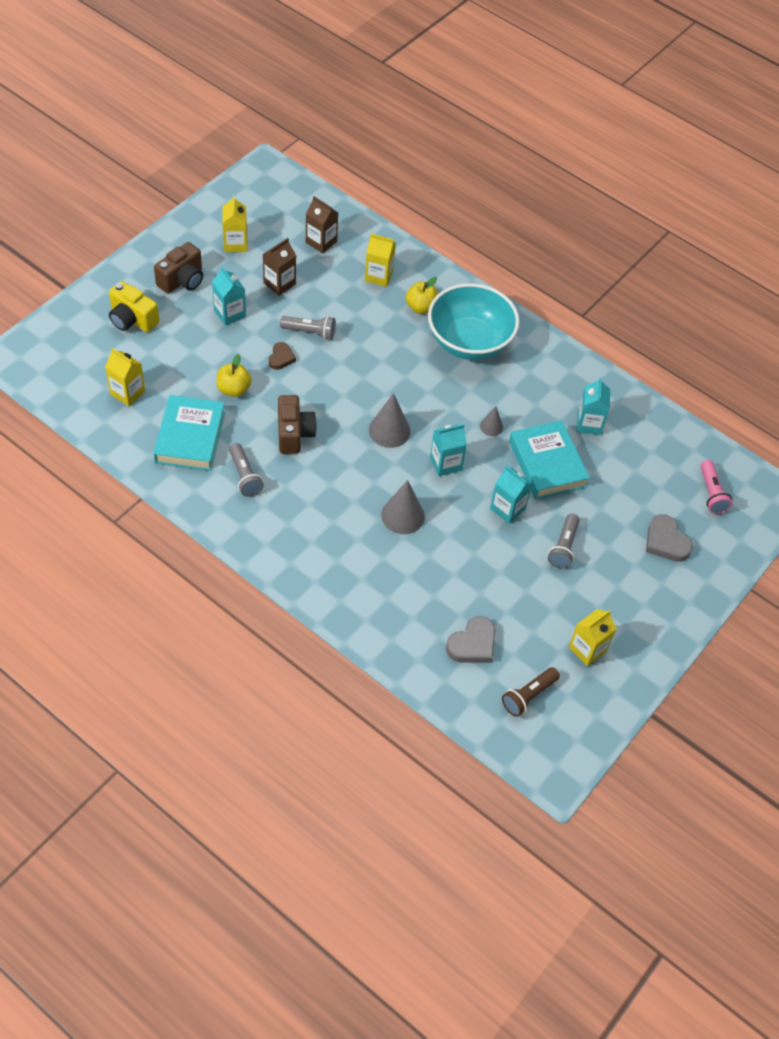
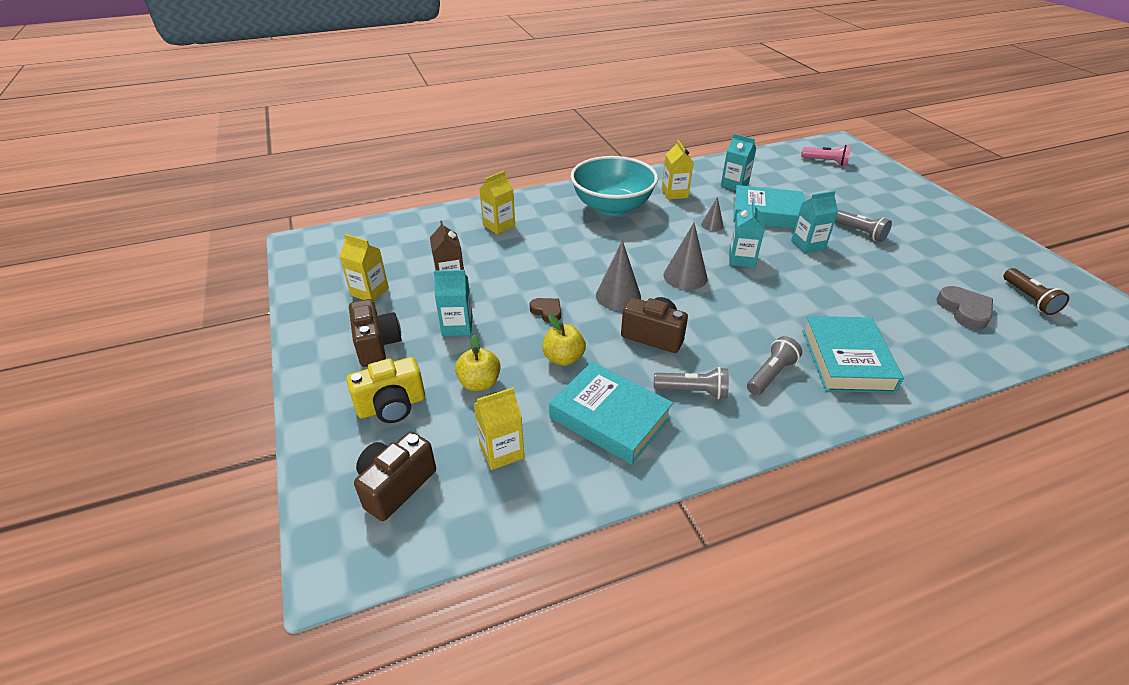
camera: 55 degrees left, 15 degrees down
grey flashlight [280,316,336,340] -> grey flashlight moved to [747,336,802,395]
brown carton [306,196,338,253] -> none
grey cone [381,480,425,534] -> grey cone moved to [596,240,641,310]
yellow apple [406,277,438,314] -> yellow apple moved to [455,335,501,391]
yellow carton [569,609,616,666] -> yellow carton moved to [662,140,694,200]
grey heart [646,514,693,562] -> none
none -> brown camera [354,431,436,521]
none -> turquoise book [802,316,904,393]

